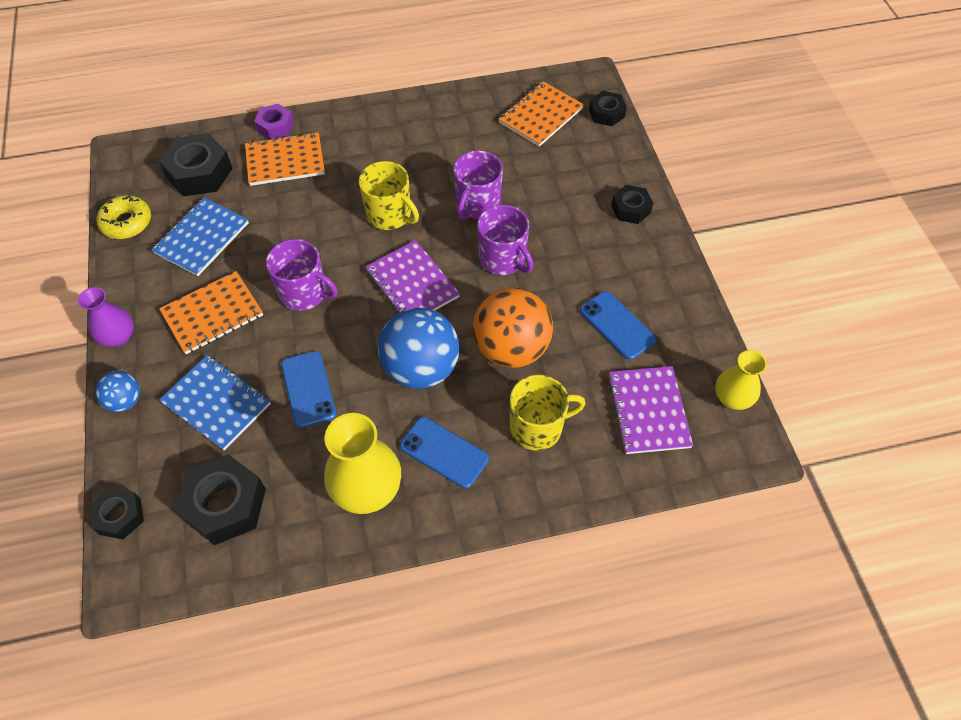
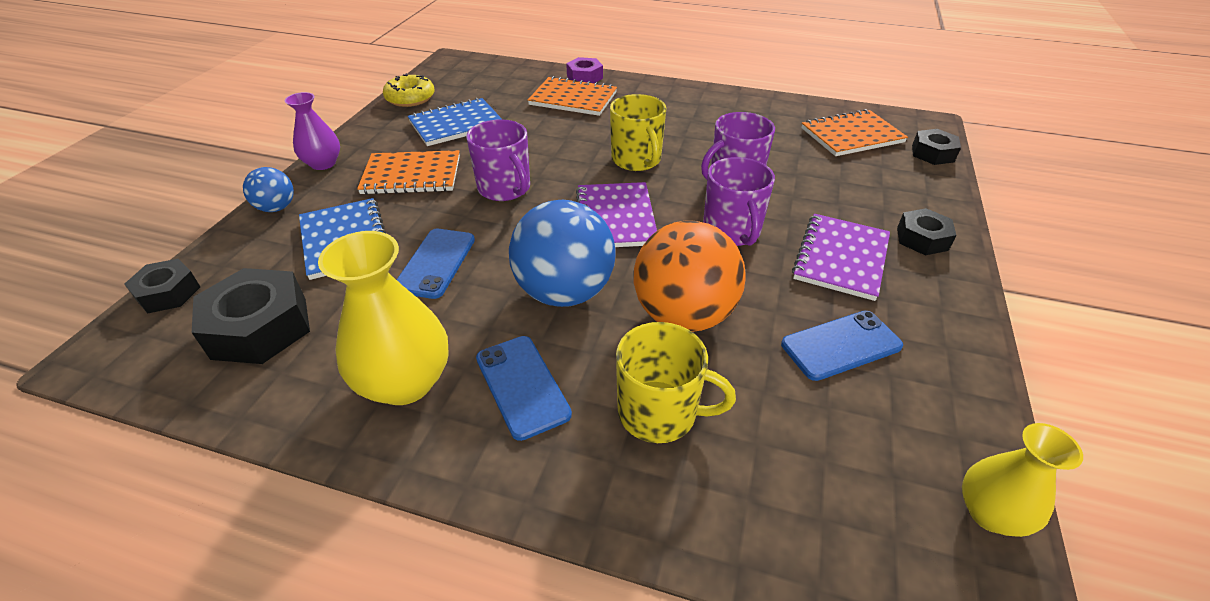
camera: 30 degrees right, 15 degrees down
black nut [159,133,233,196] -> none
blue phone [580,291,657,360] -> blue phone turned 75 degrees clockwise [781,311,903,381]
purple notebook [608,366,693,454] -> purple notebook moved to [792,214,890,301]

